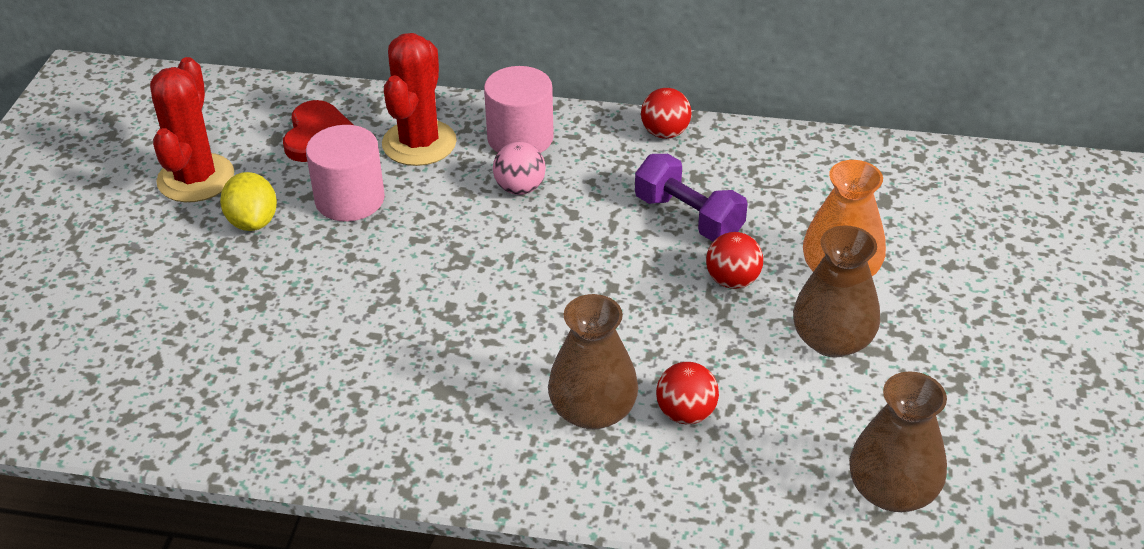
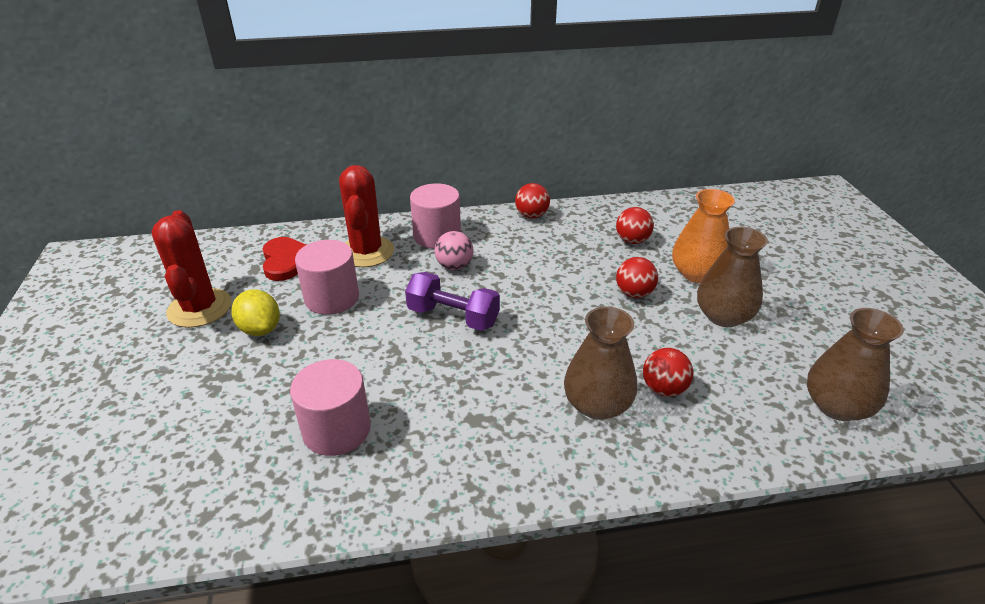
camera: 20 degrees left, 5 degrees down
purple dumbbell [635,154,748,242] -> purple dumbbell moved to [405,272,500,331]
none -> pink cylinder [290,359,371,456]
none -> red ball [616,207,654,244]

